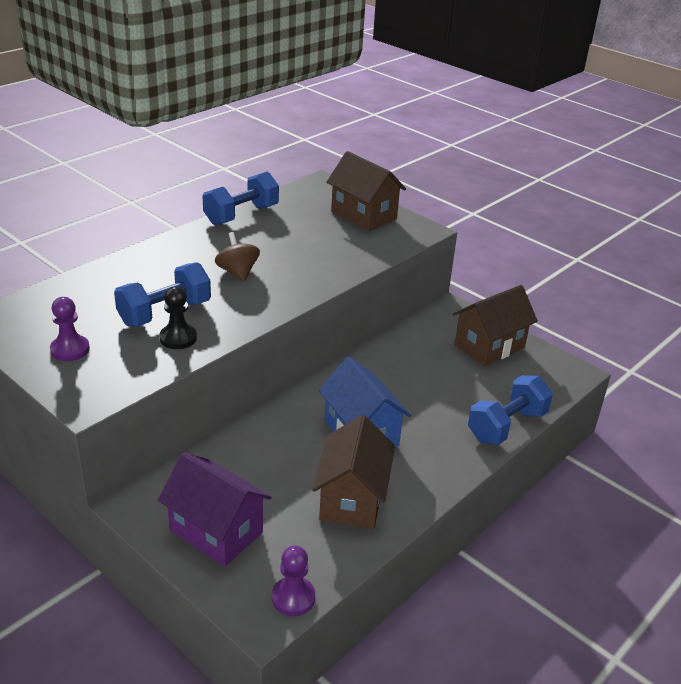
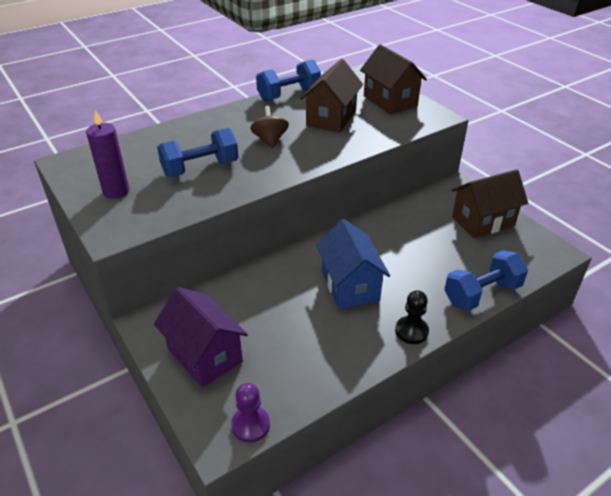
camera: 15 degrees right, 5 degrees up
purple pawn [50,297,90,361] -> purple candle [86,110,130,199]
black pawn [159,286,197,349] -> black pawn moved to [395,290,429,344]
brown house [312,415,395,529] -> brown house moved to [300,59,363,133]

